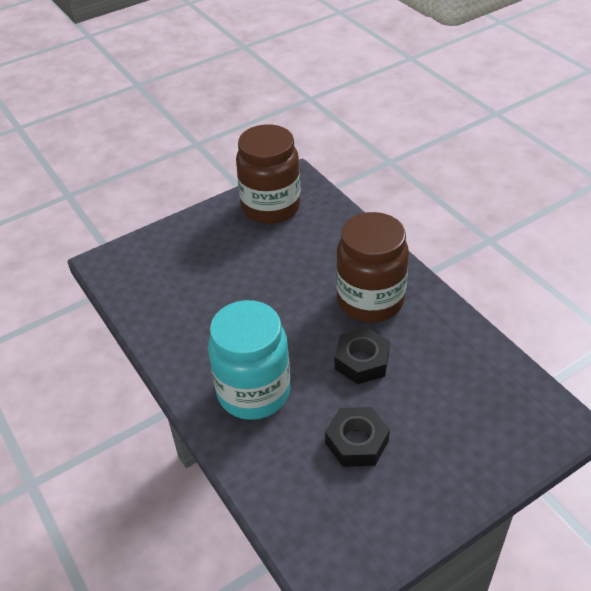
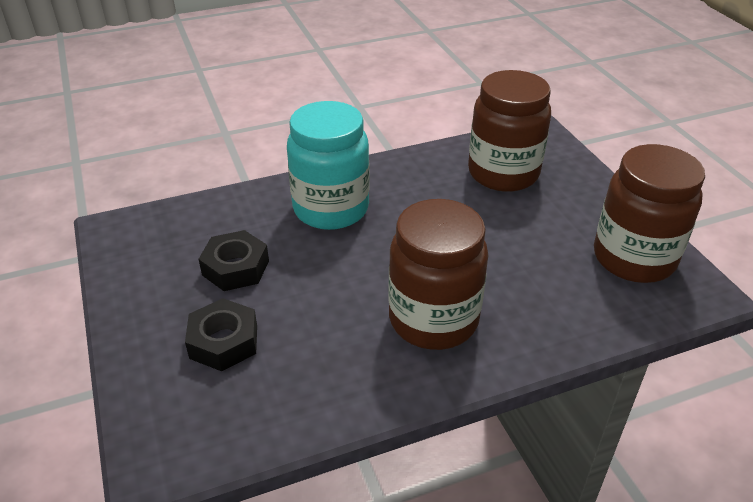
camera: 100 degrees right, 5 degrees down
black nut [335,327,390,384] -> black nut moved to [185,298,257,371]
none -> brown jar [468,70,551,192]

